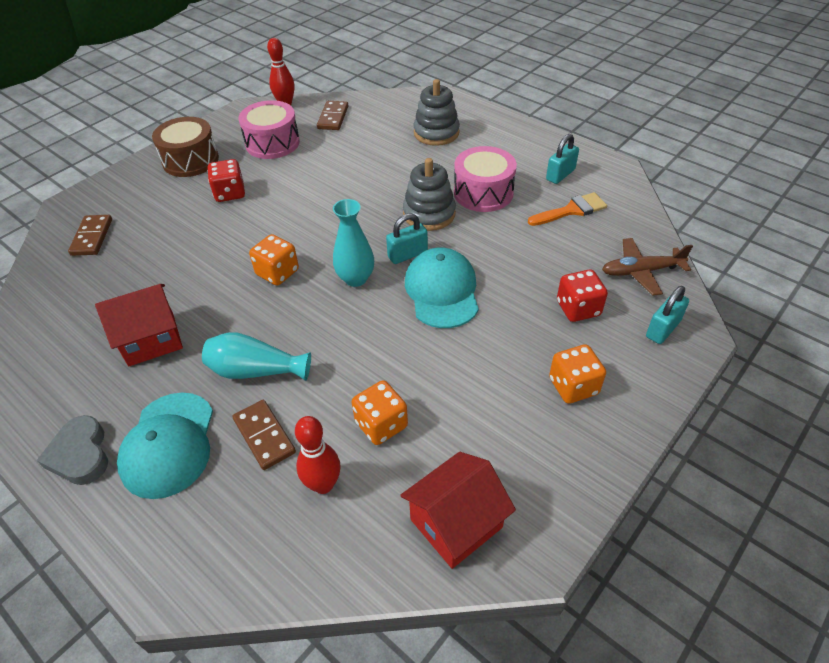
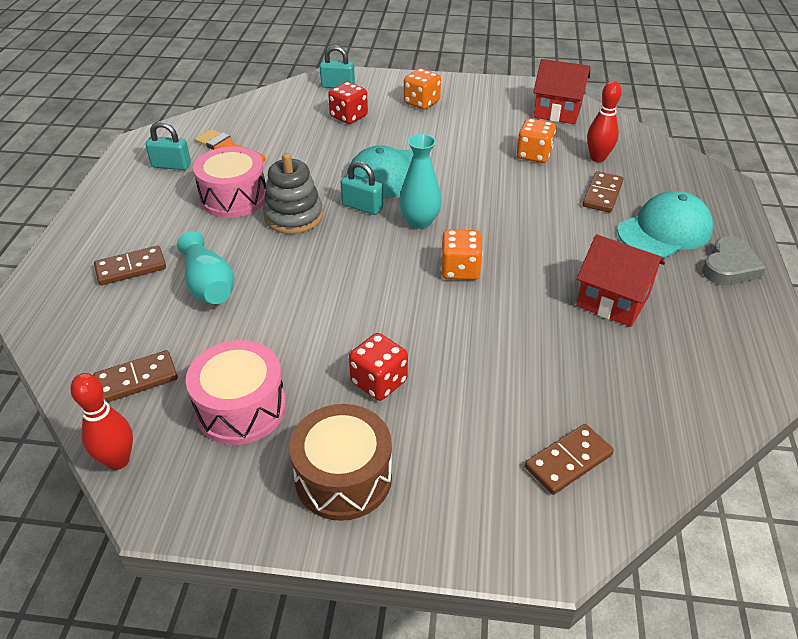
camera: 125 degrees left, 5 degrees down
turquoise vase [202,332,311,381] -> turquoise vase moved to [177,231,234,304]
grey stacking toy [414,79,460,146] -> brown domino [94,246,166,285]
brown plane [602,238,693,296] -> none

